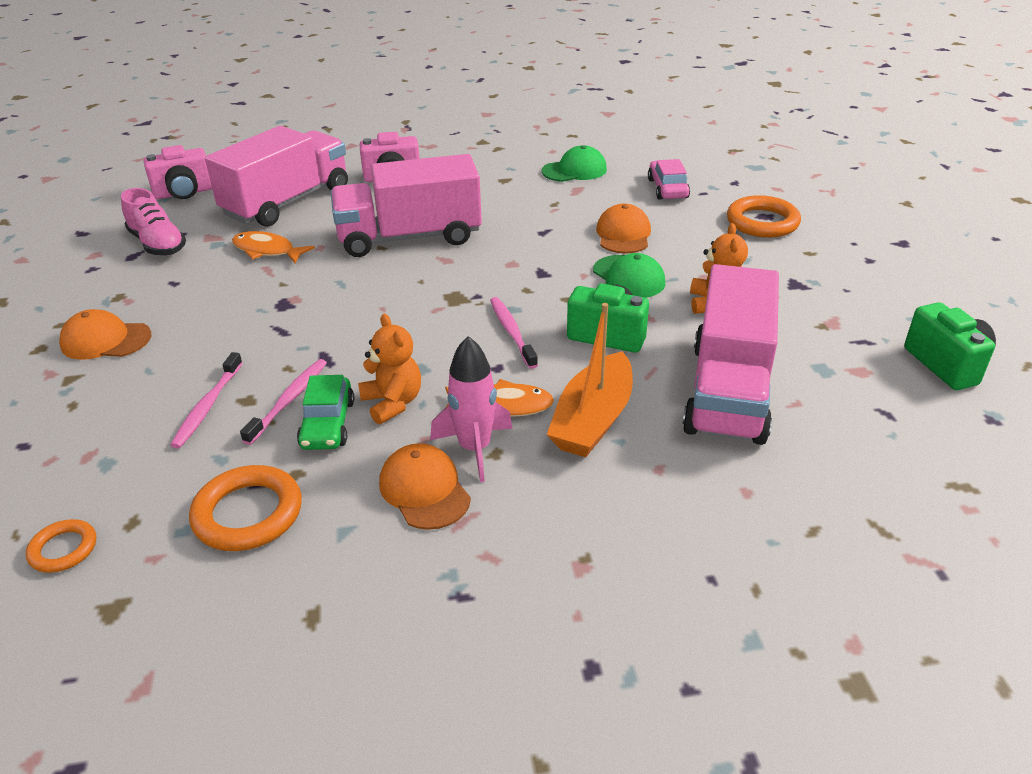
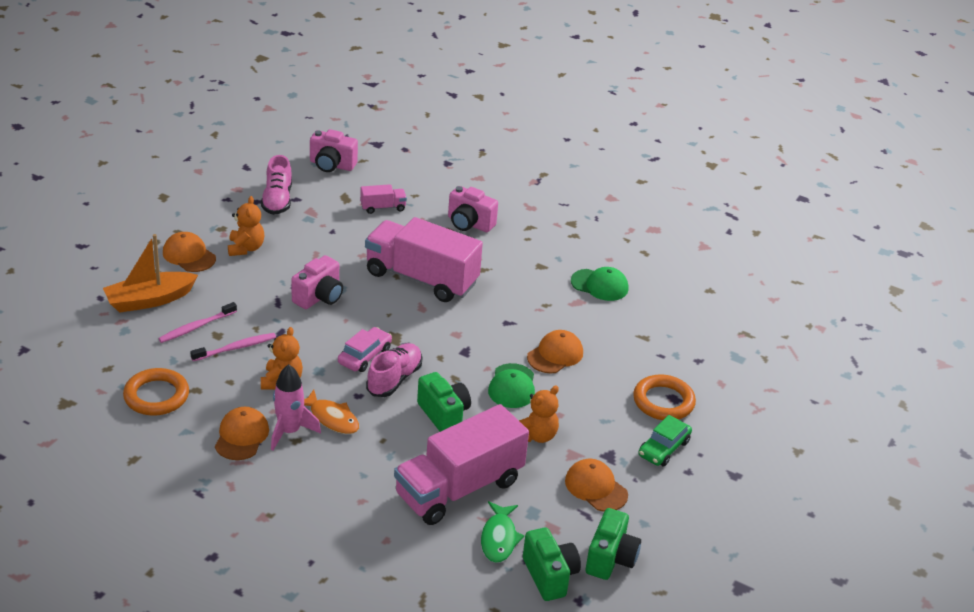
camera: 35 degrees right, 0 degrees up
orange ring [26,519,96,573] -> none
pink truck [205,126,348,227] -> pink truck [360,184,407,214], size x0.42
orange fish [232,231,315,263] -> none
green car [297,375,354,450] -> green car moved to [638,415,692,466]
pink toothbrush [490,297,538,369] -> pink shoe [366,343,422,397]
orange boat [547,303,633,457] -> orange boat moved to [103,234,198,313]
pink car [648,159,690,200] -> pink car moved to [338,327,392,372]
none -> orange teddy bear [228,196,264,256]
none -> pink camera [291,255,343,309]
none -> green fish [481,501,524,563]
none -> green camera [523,527,581,601]
none -> orange cap [565,459,628,512]

